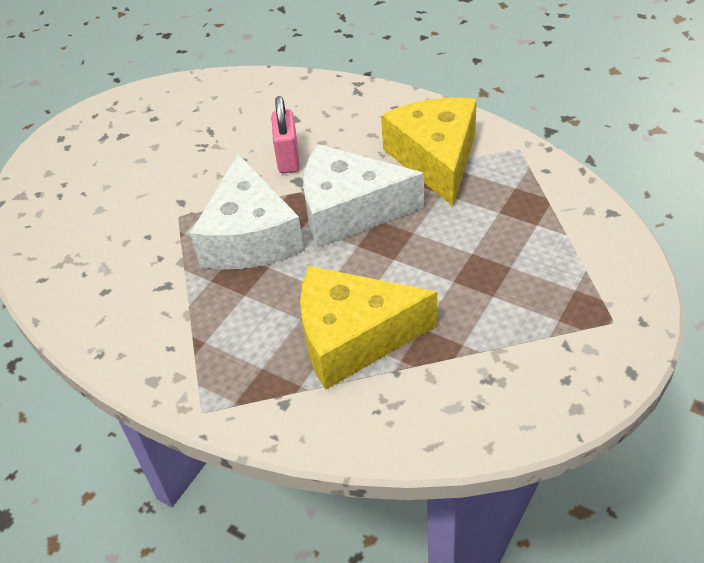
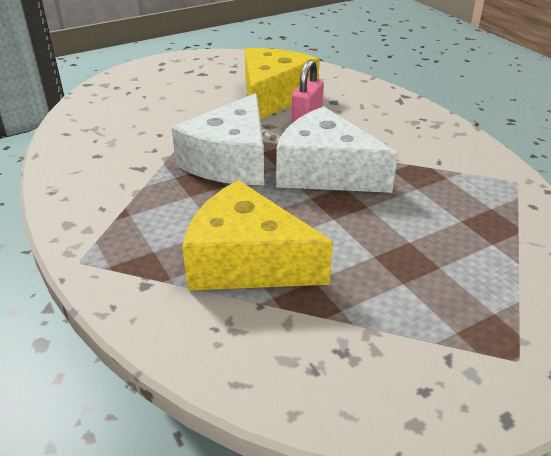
camera: 25 degrees right, 10 degrees down
yellow cheese [381,97,477,206] -> yellow cheese moved to [245,48,320,119]

